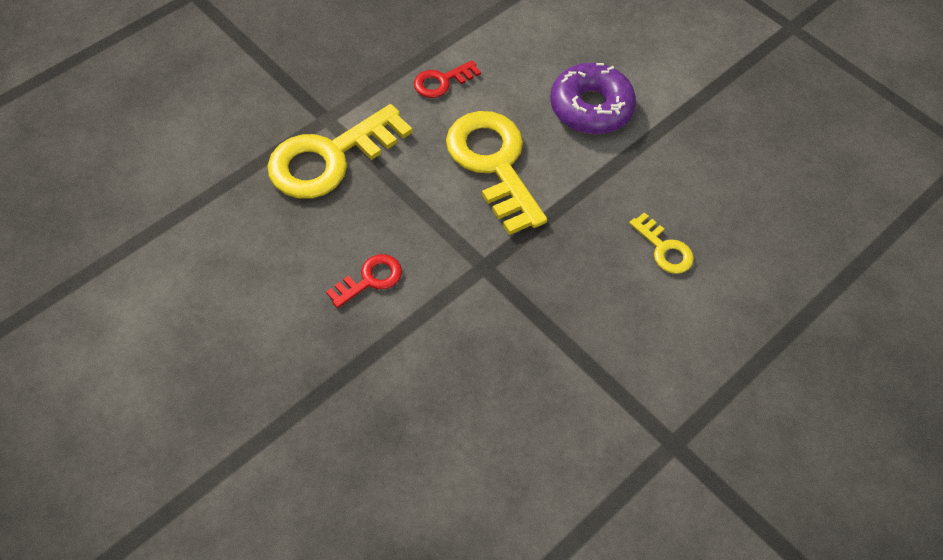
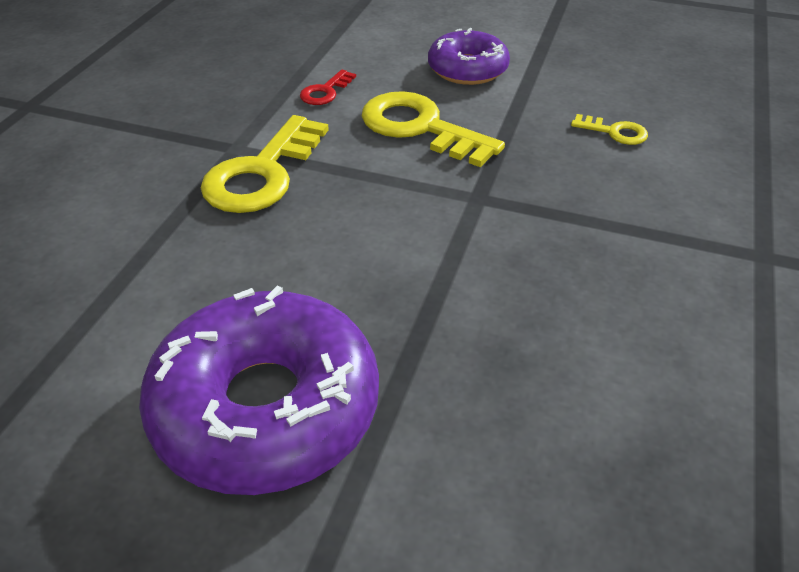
camera: 25 degrees left, 15 degrees down
red key [326,254,402,308] -> none
none -> purple donut [139,285,379,495]

